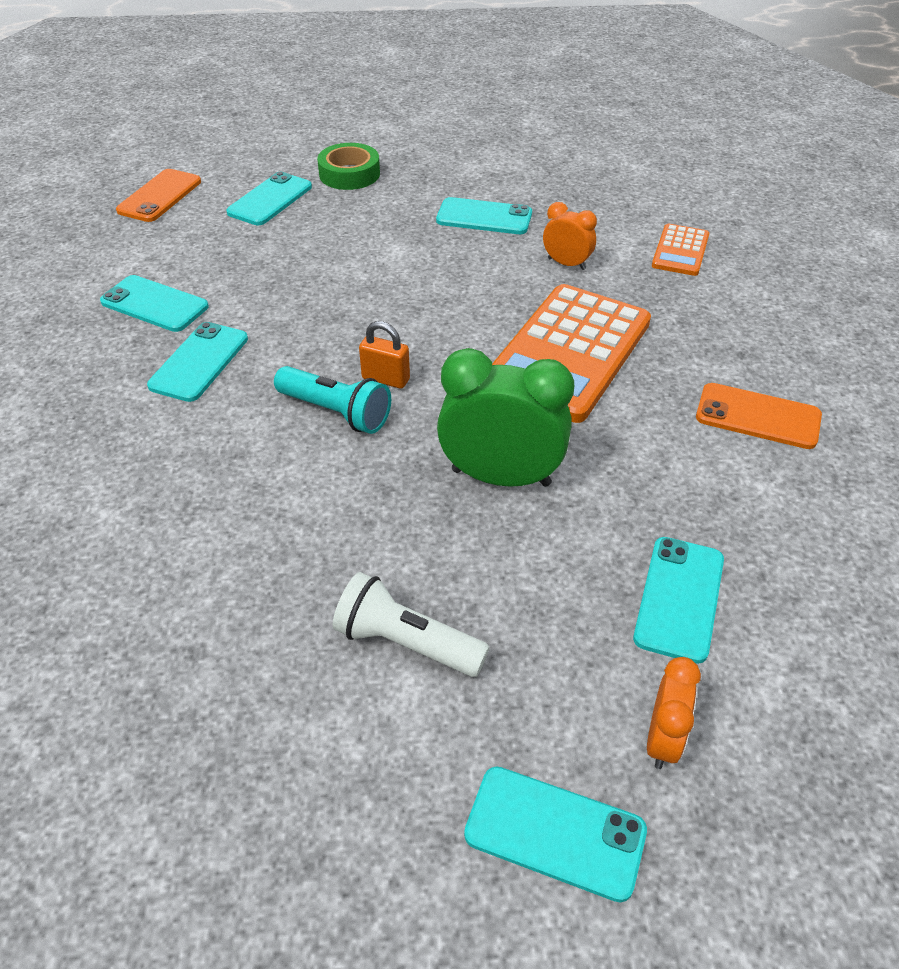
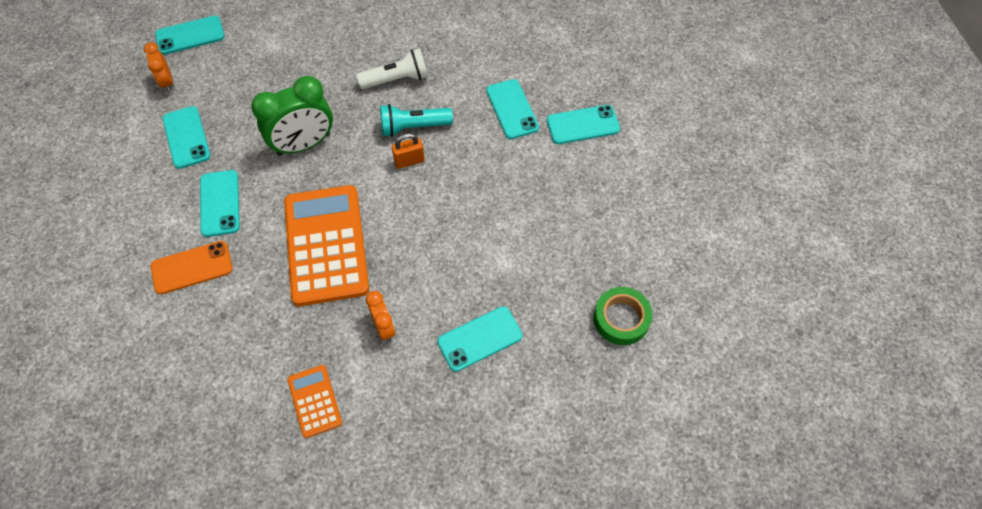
camera: 140 degrees right, 15 degrees up
orange phone [116,169,201,222] -> none
turquoise phone [226,172,312,225] -> turquoise phone moved to [200,170,240,237]
white flashlight [333,572,490,677] -> white flashlight moved to [356,48,428,89]
orange clock [543,202,597,270] -> orange clock turned 105 degrees counterclockwise [366,291,396,341]

